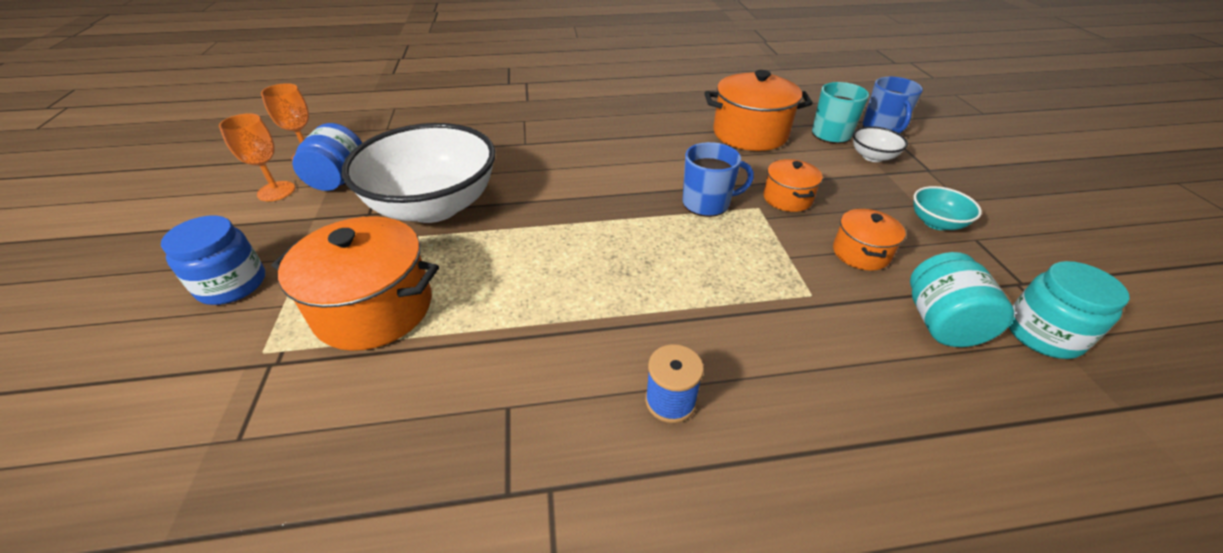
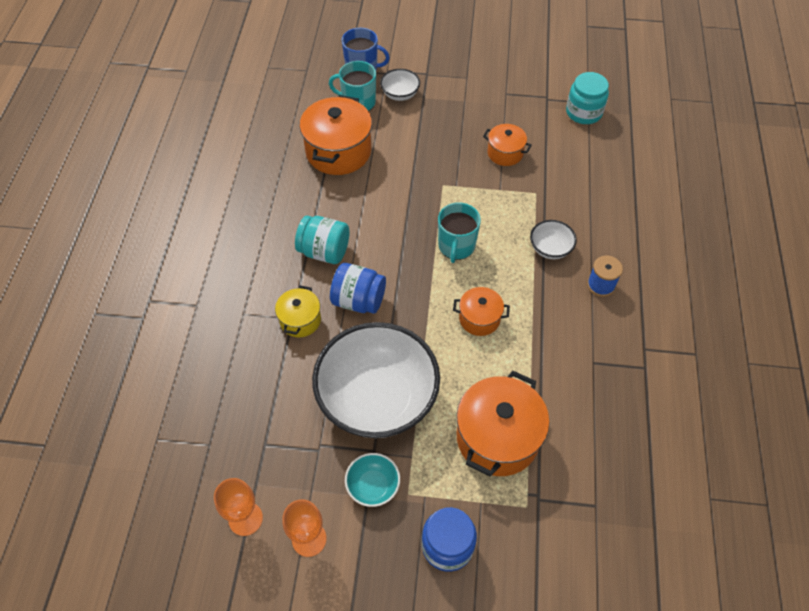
camera: 75 degrees left, 15 degrees up
blue jar [292,123,362,191] -> blue jar moved to [330,263,386,314]
blue mug [683,142,754,217] -> none
orange pot [763,159,823,212] -> orange pot moved to [453,287,510,336]
turquoise jar [910,252,1014,347] -> turquoise jar moved to [295,215,350,264]
turquoise bowl [913,186,982,230] -> turquoise bowl moved to [345,453,400,507]
none -> yellow pot [275,285,321,337]
none -> turquoise mug [438,202,481,263]
none -> white bowl [530,220,577,259]

